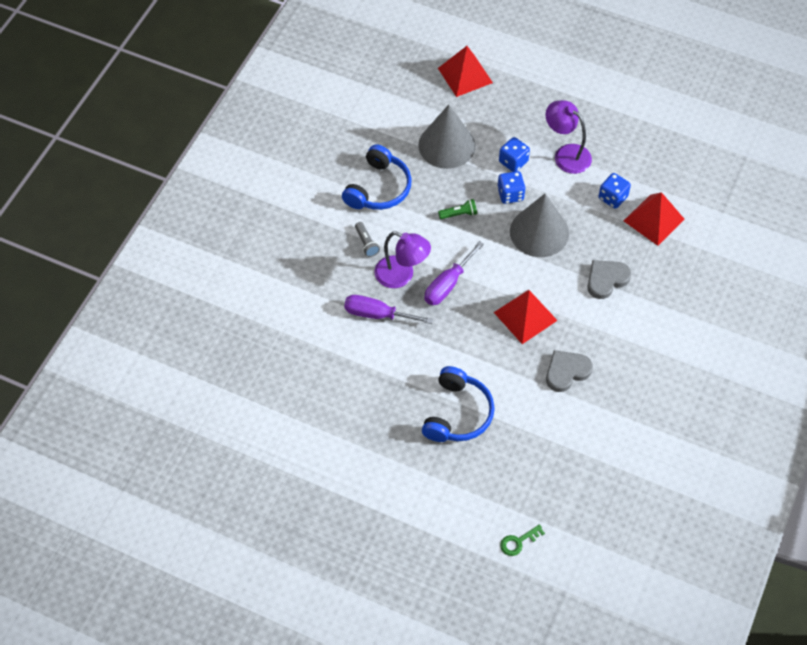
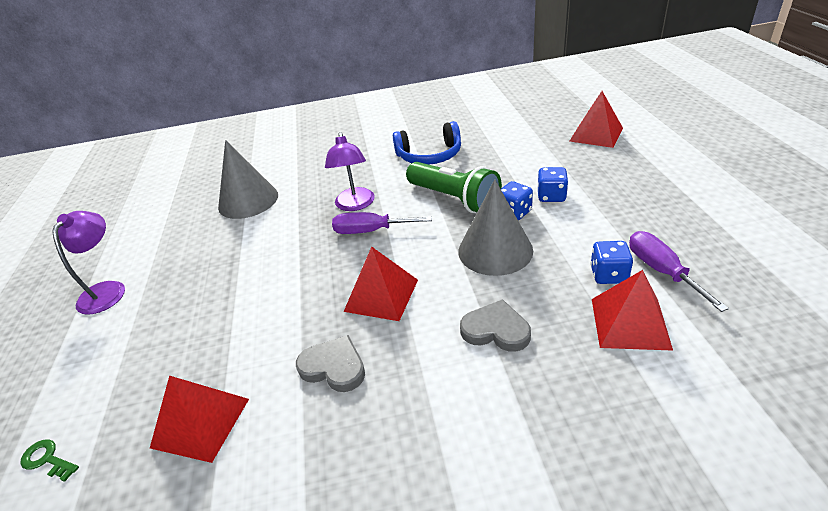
camera: 60 degrees right, 20 degrees down
purple screwdriver [344,295,433,324] -> purple screwdriver moved to [629,231,729,312]
grey flashlight [355,222,380,257] -> none
grey cone [418,104,476,169] -> grey cone moved to [218,140,278,219]
blue headphones [422,366,495,442] -> none
green flashlight [438,199,477,219] -> green flashlight [406,162,502,213], size x2.40
purple lamp [546,100,592,174] -> purple lamp moved to [52,211,125,315]
none -> red pyramid [150,376,249,463]

